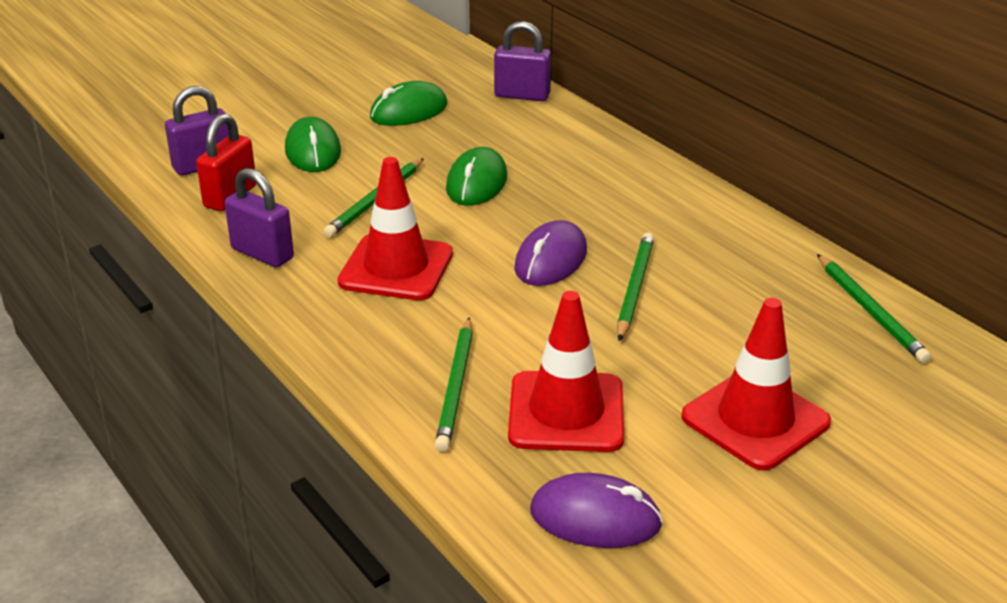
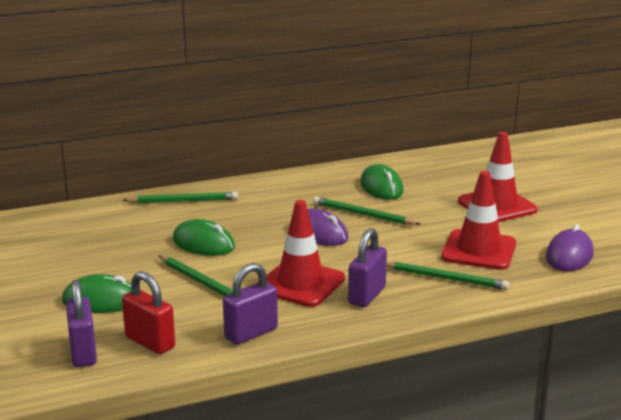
camera: 75 degrees left, 10 degrees down
green mouse [370,81,447,126] -> green mouse moved to [360,164,404,200]
purple padlock [494,21,551,101] -> purple padlock moved to [348,228,387,307]
green pencil [817,254,931,363] -> green pencil moved to [123,192,238,203]

